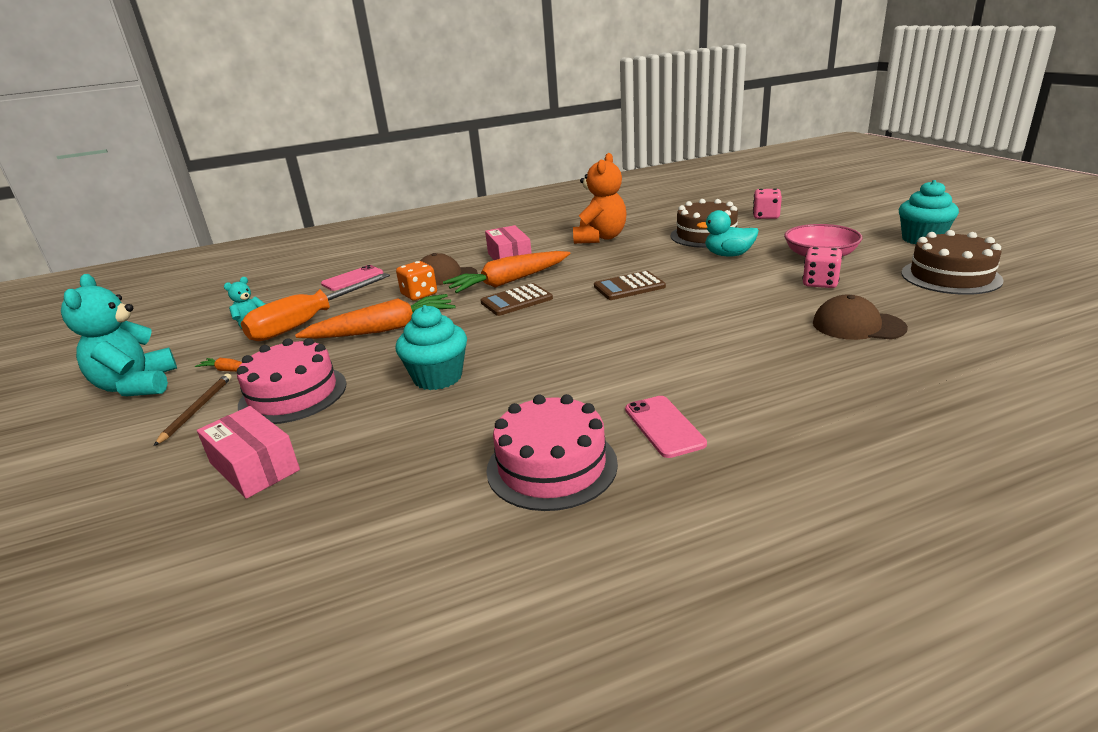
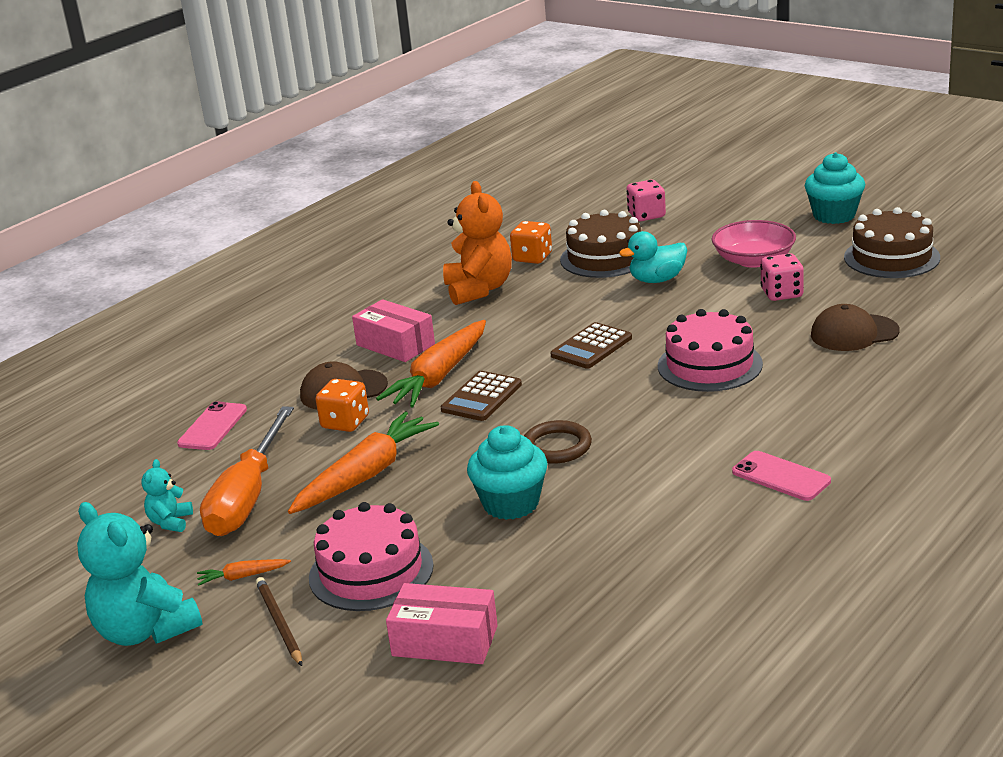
camera: 30 degrees left, 0 degrees up
pink cake [486,394,618,511] -> pink cake moved to [658,309,763,392]
none -> orange dice [510,221,552,264]
none -> brown ring [524,420,592,464]

